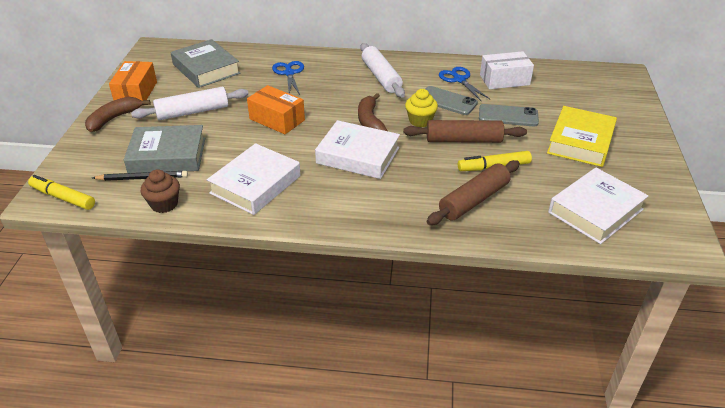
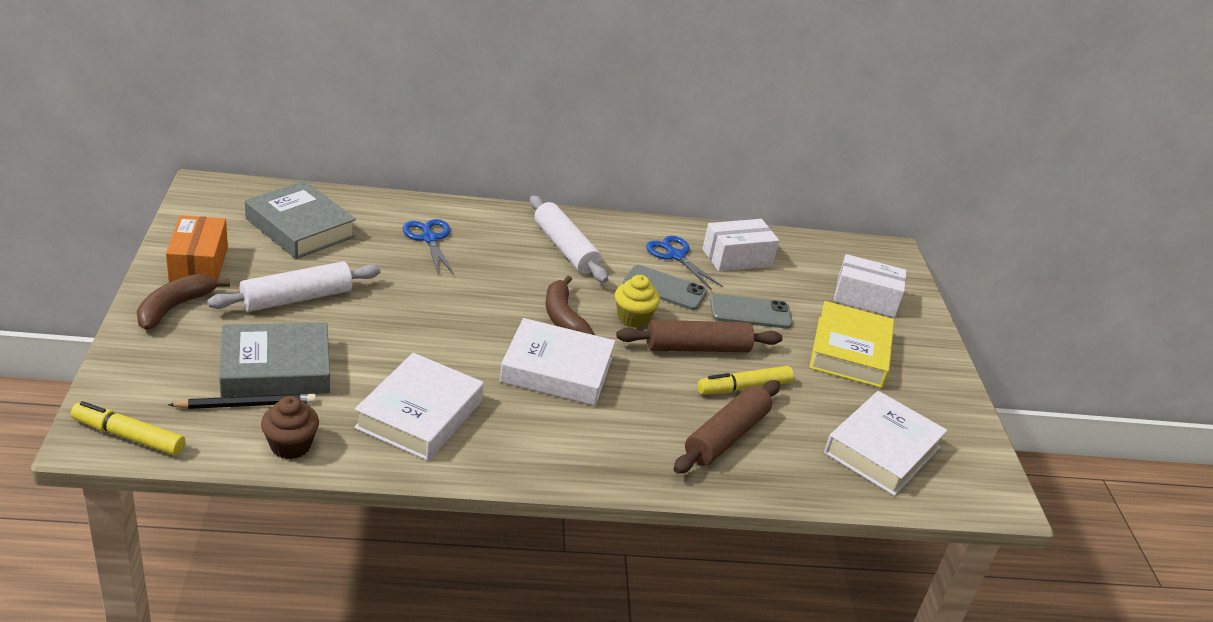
camera: 15 degrees left, 5 degrees down
orange box [247,85,305,134] -> none
none -> white box [834,254,906,317]

